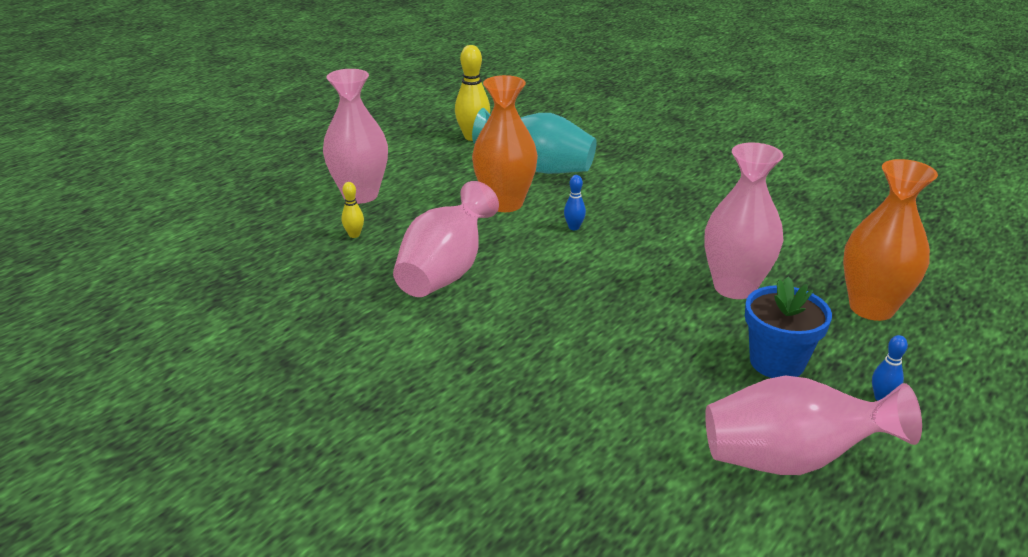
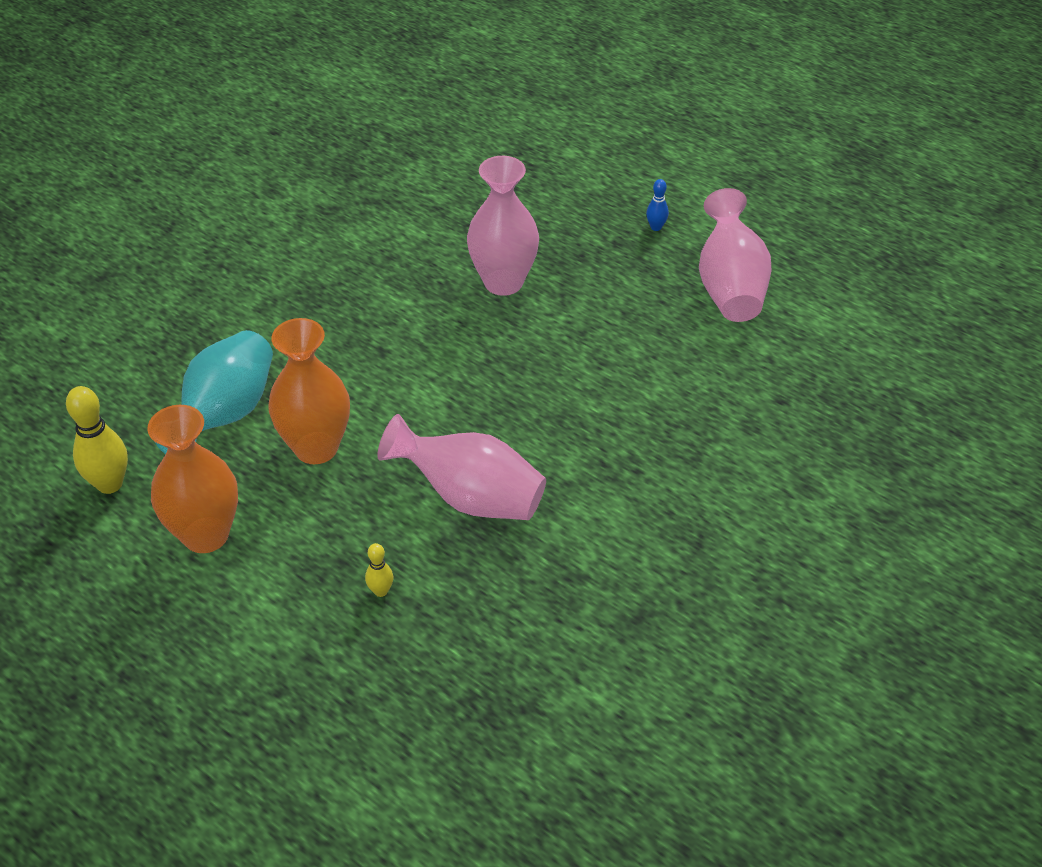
camera: 90 degrees left, 15 degrees up
pink vase [323,69,388,204] -> none
blue bowling pin [564,175,586,230] -> none
blue flower pot [745,276,832,378] -> none
orange vase [843,159,938,321] -> orange vase moved to [148,405,238,553]

